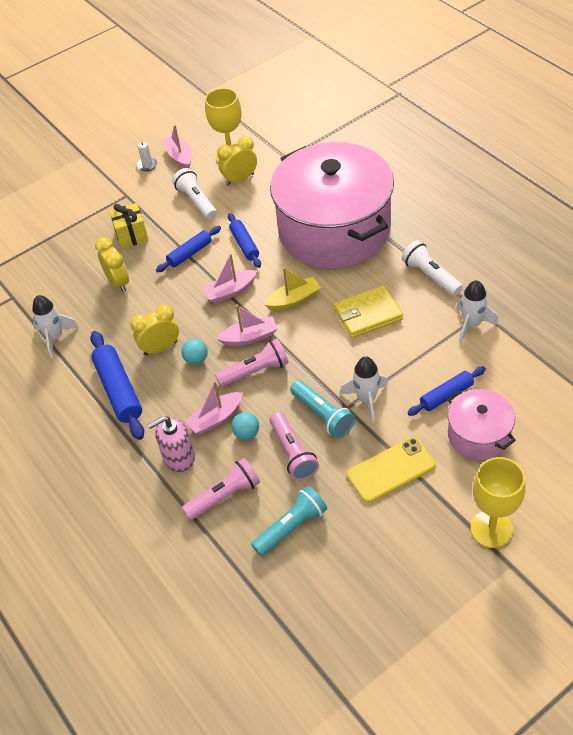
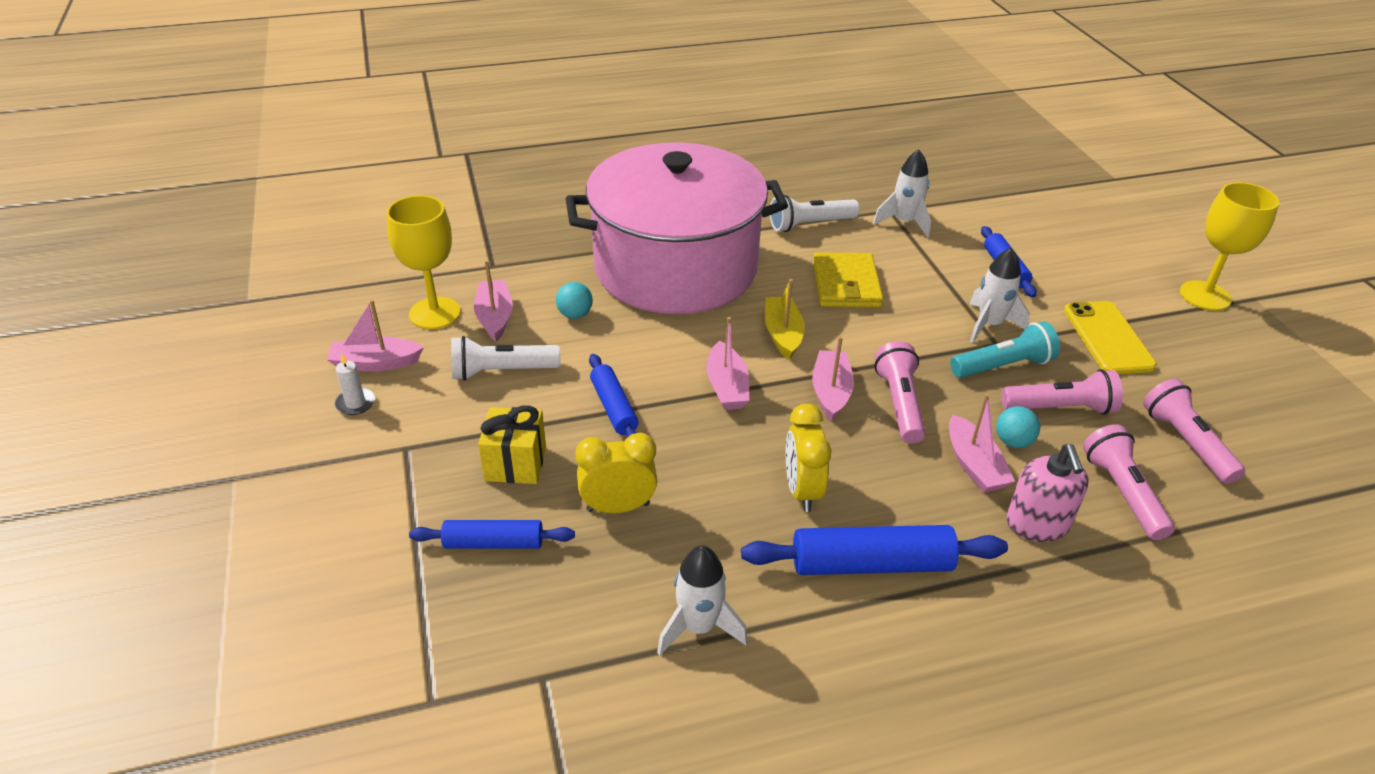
camera: 75 degrees left, 10 degrees down
turquoise ball [182,339,208,365] -> turquoise ball moved to [556,282,593,319]
yellow clock [217,136,257,186] -> pink boat [474,262,513,342]
blue rolling pin [228,213,261,268] -> blue rolling pin moved to [409,520,575,549]
turquoise flashlight [251,486,327,556] -> pink flashlight [1143,379,1245,484]
pink pot [447,389,516,460] -> none

